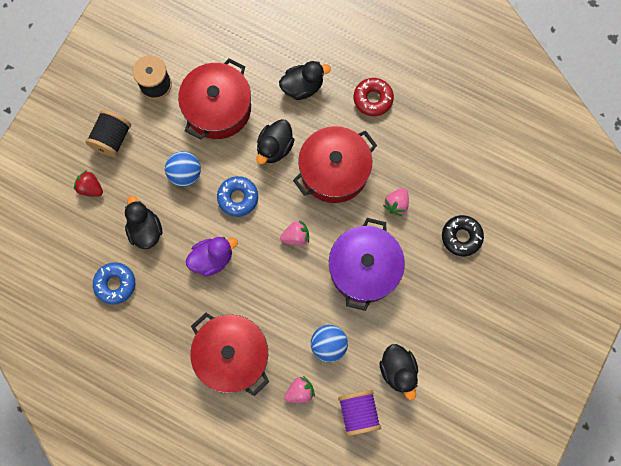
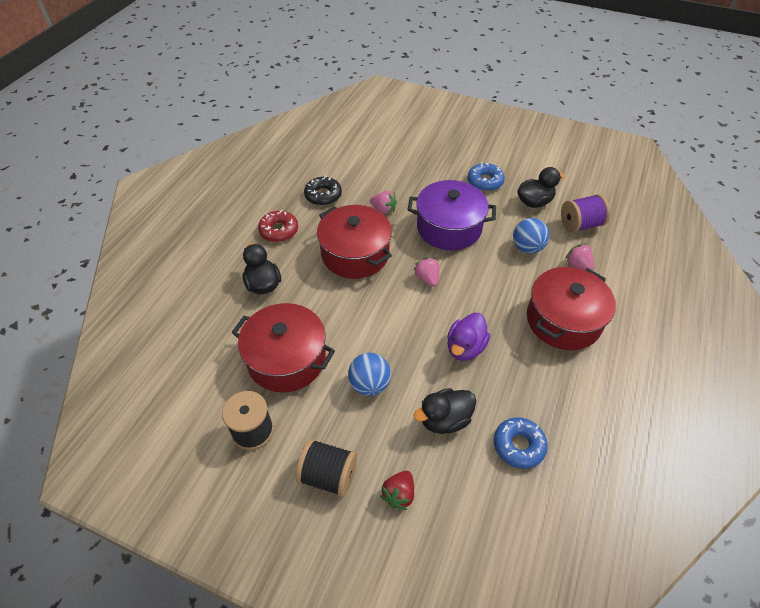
camera: 95 degrees left, 25 degrees down
purple duck [186,237,238,277] -> purple duck turned 120 degrees counterclockwise [447,313,490,361]
blue donut [217,176,258,217] -> blue donut moved to [468,162,505,191]
black duck [256,119,295,164] -> none
black donut [442,215,484,256] -> black donut moved to [304,176,342,206]

